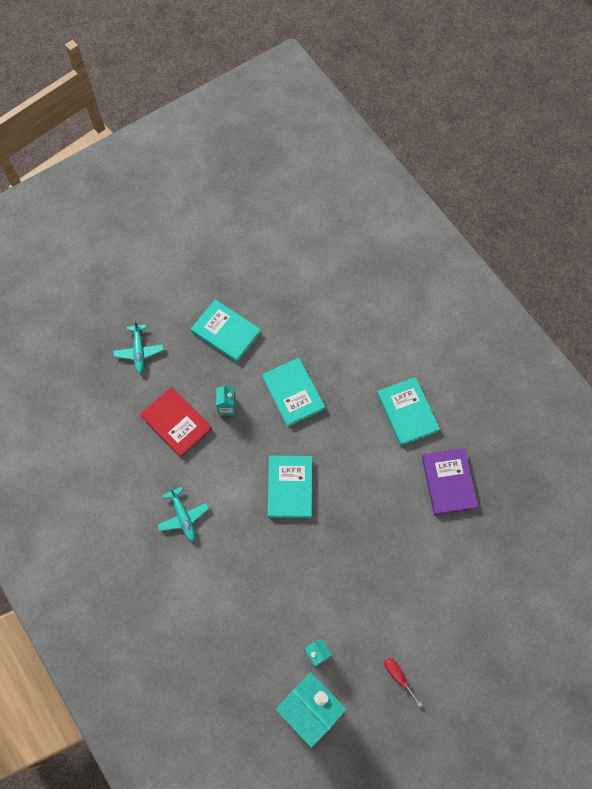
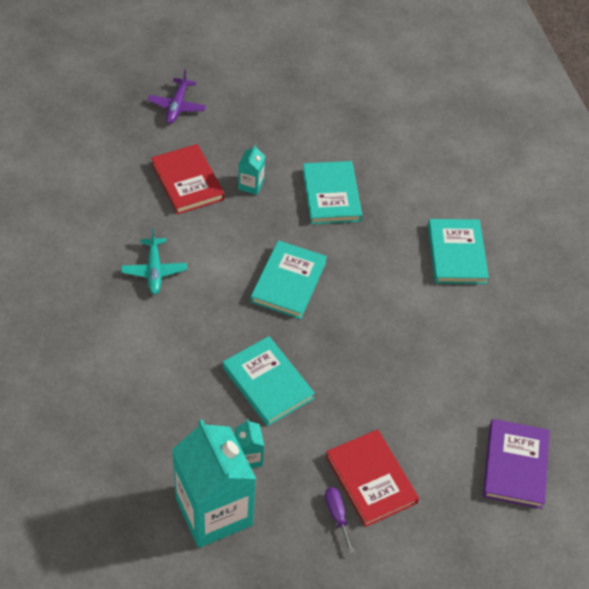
camera: 15 degrees right, 15 degrees down
turquoise plane [113,319,164,374] -> purple plane [148,70,206,124]
turquoise book [191,299,261,363] -> turquoise book moved to [223,336,315,426]
red screwdriver [384,658,422,707] -> purple screwdriver [325,487,355,554]
purple book [422,448,478,515] -> purple book moved to [483,419,550,509]
none -> red book [326,429,419,527]

